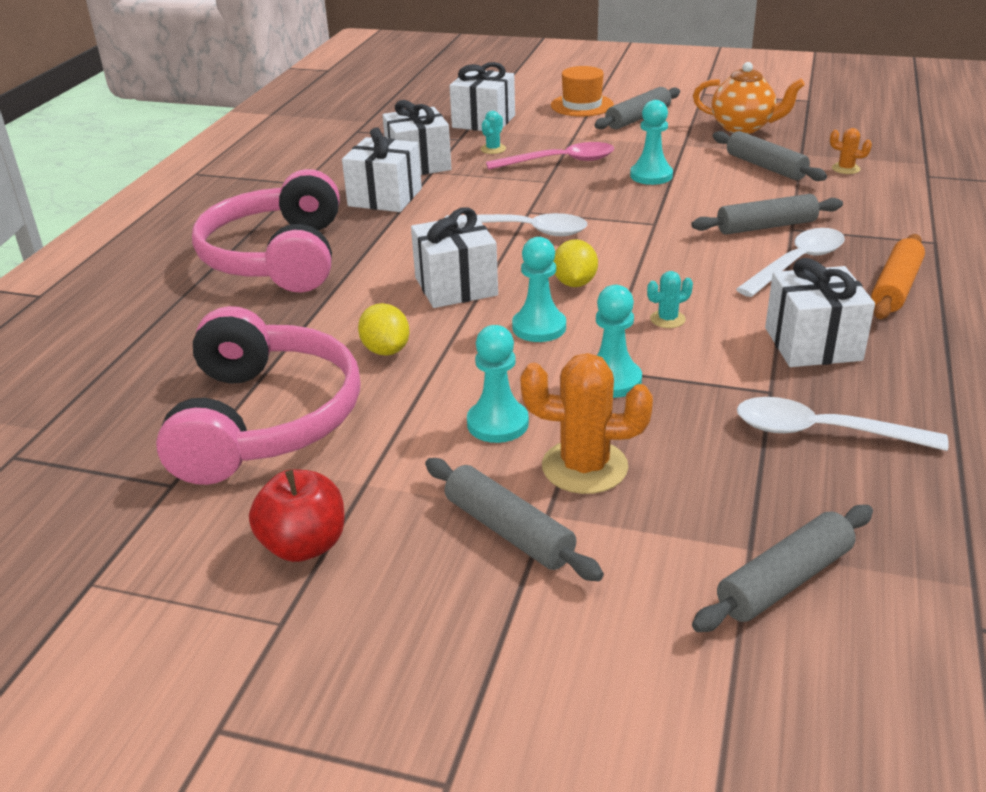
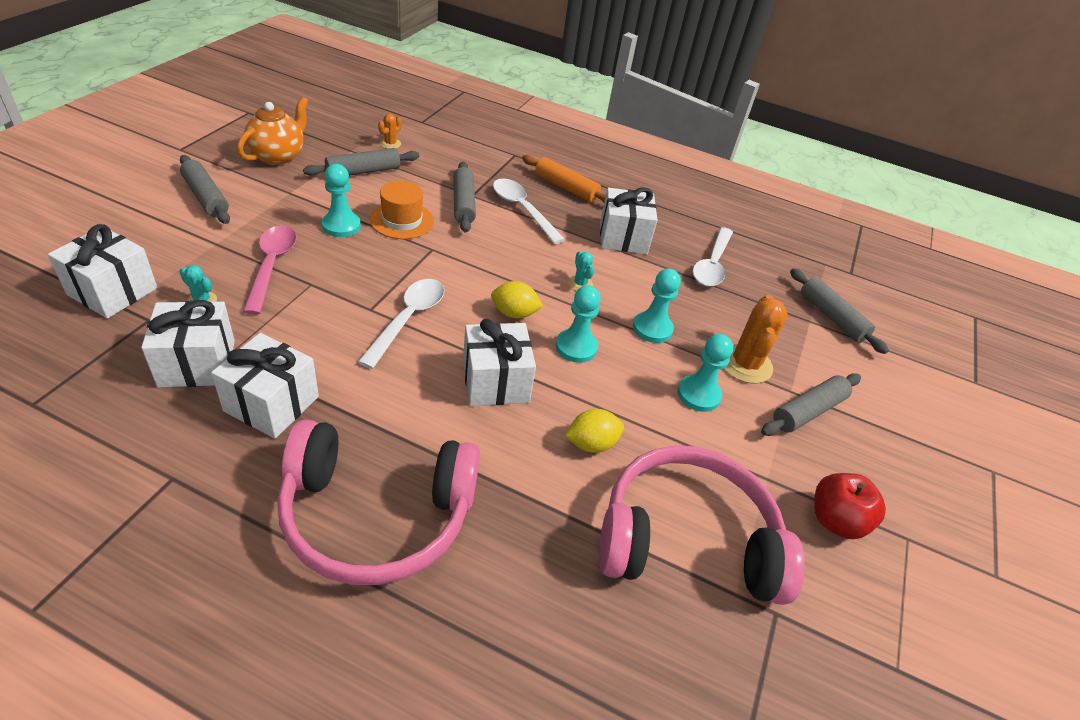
camera: 90 degrees left, 10 degrees up
orange hat [551,66,614,117] -> orange hat moved to [370,181,434,239]

